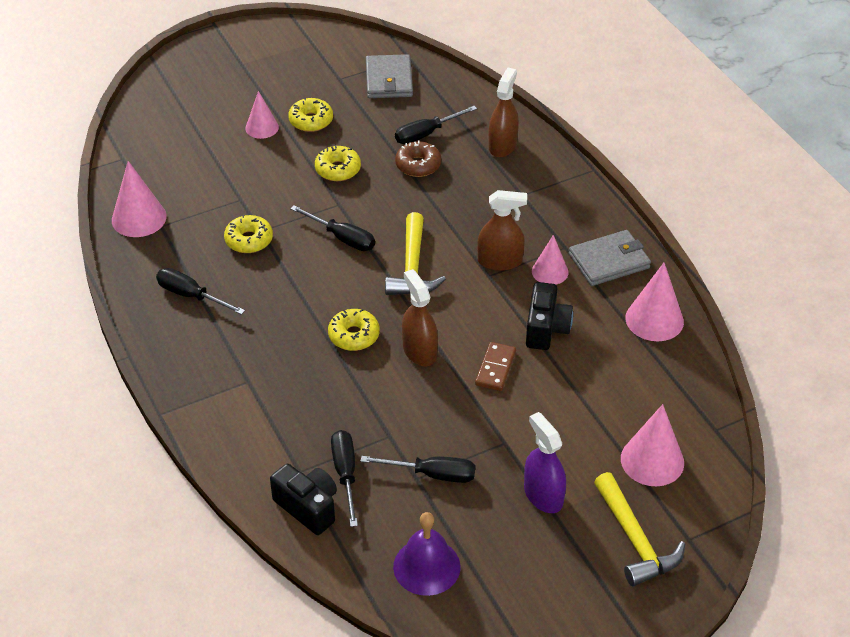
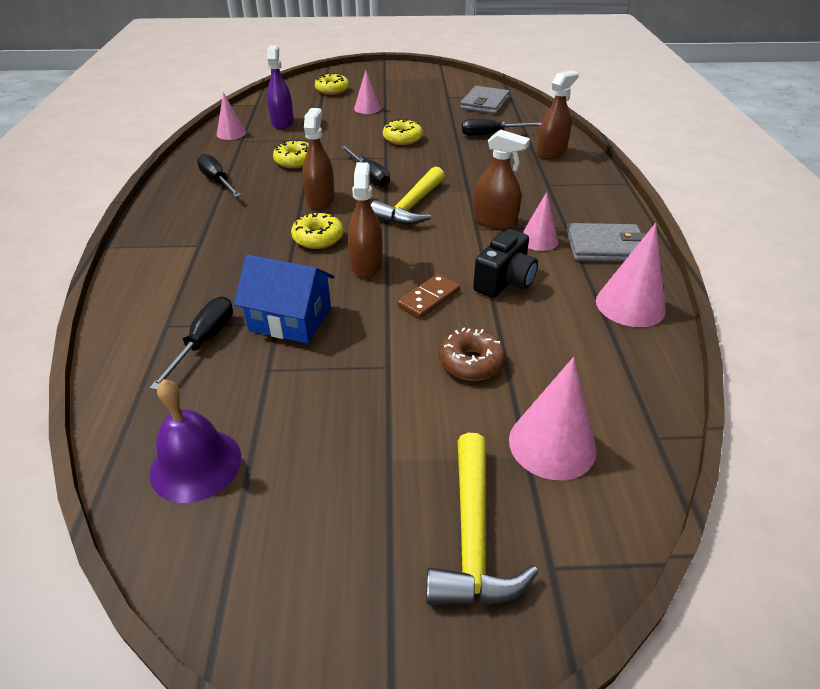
camera: 25 degrees right, 5 degrees down
pink cone [112,161,167,237] -> pink cone [217,92,246,140], size x0.65
black camera [270,464,337,535] -> none
yellow donut [288,97,333,132] -> yellow donut moved to [315,73,349,95]
black screwdriver [360,456,475,483] -> none
brown donut [395,141,441,177] -> brown donut moved to [439,327,506,381]
purple spray bottle [524,412,566,513] -> purple spray bottle moved to [267,45,294,129]
none -> blue house [234,255,335,343]
none -> brown spray bottle [303,108,335,210]

